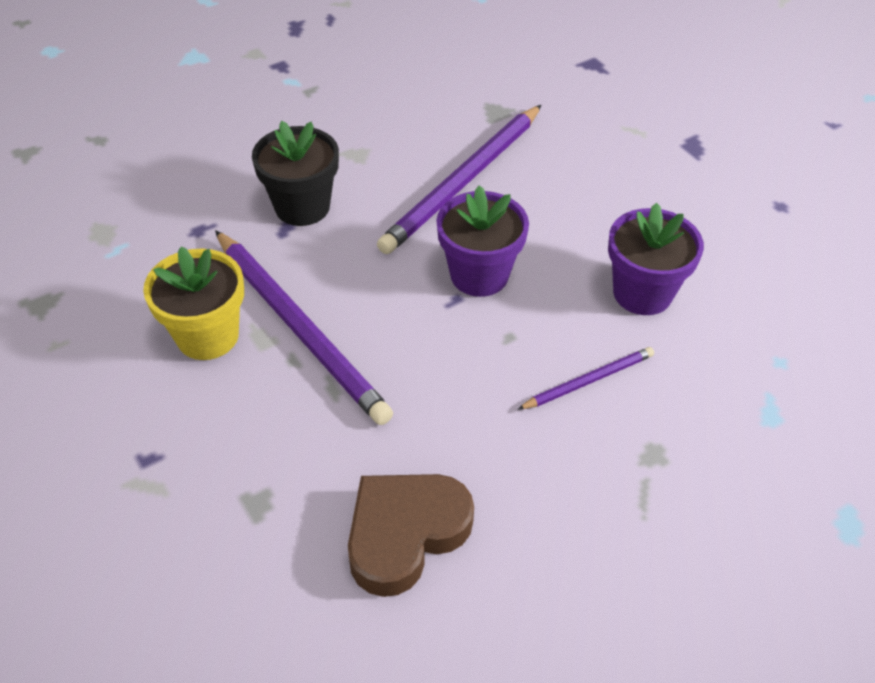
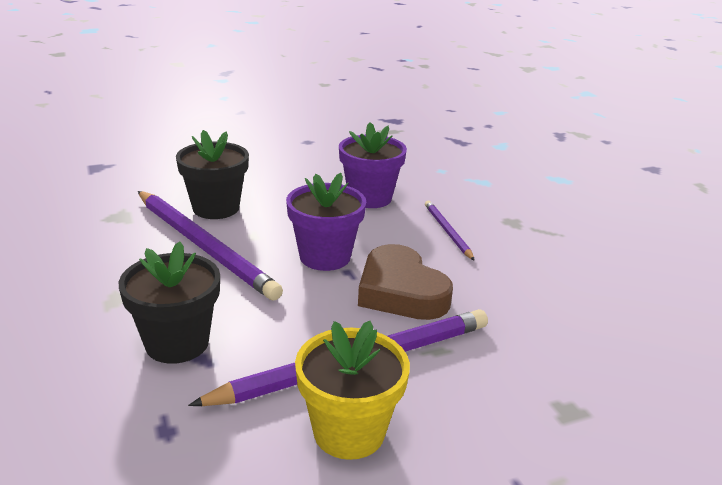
camera: 80 degrees left, 20 degrees down
brown heart [348,474,474,597] -> brown heart moved to [358,244,453,320]
none -> black flower pot [176,130,249,219]

